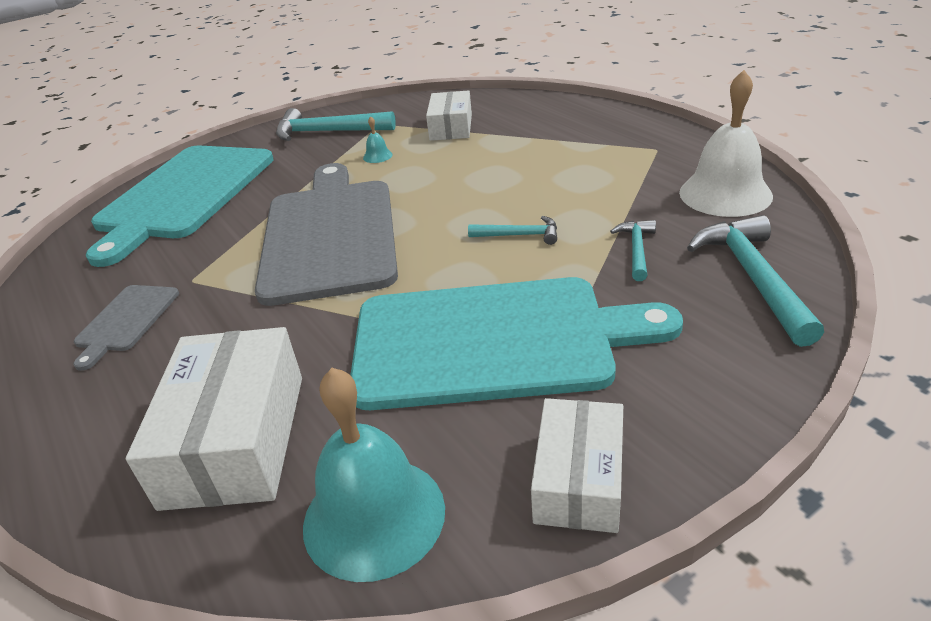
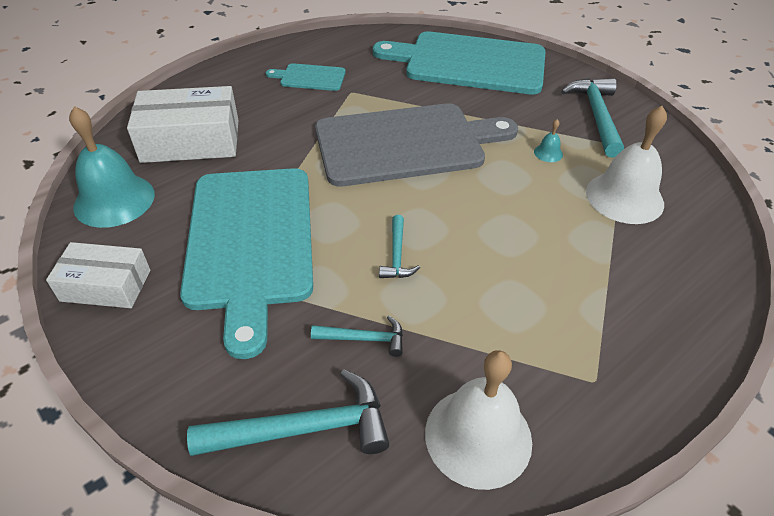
camera: 80 degrees right, 10 degrees up
grey cutting board [73,285,179,371] -> turquoise cutting board [266,63,346,91]
white box [426,90,472,141] -> white bell [586,106,667,224]

